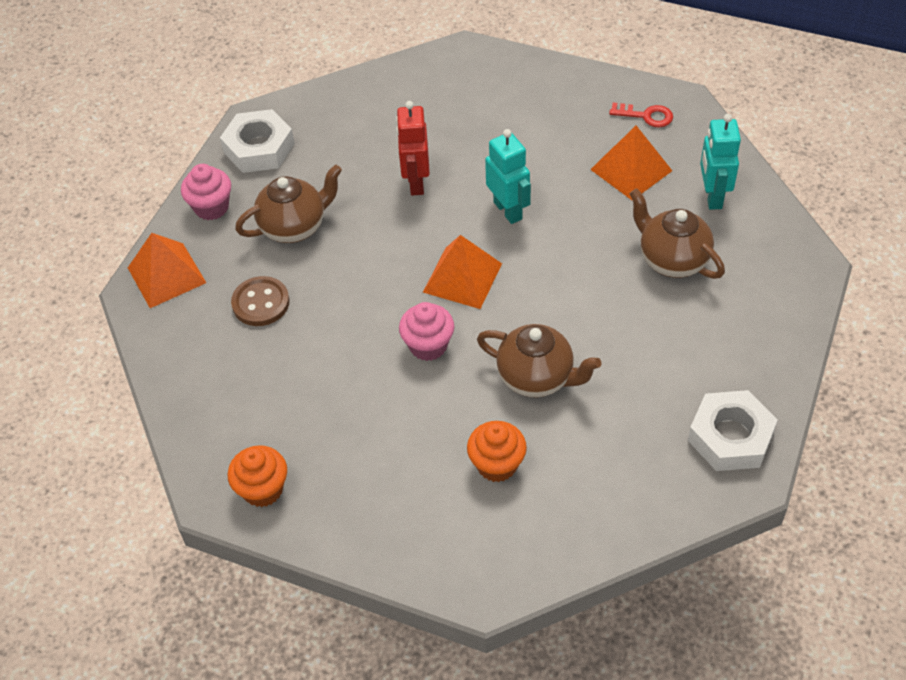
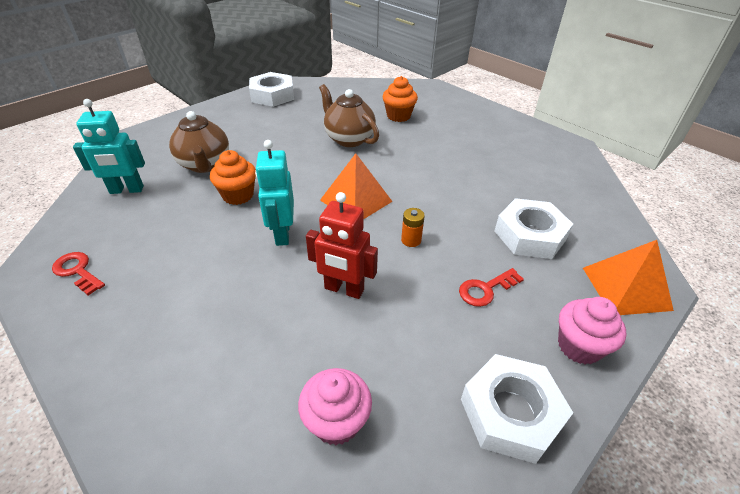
camera: 160 degrees left, 10 degrees down
orange cupcake [228,445,287,507] -> orange cupcake moved to [210,150,256,205]
brown button [231,276,290,326] -> white nut [495,198,573,259]
brown teapot [235,164,342,243] -> red key [459,268,524,307]
red robot [396,101,430,196] -> red robot turned 90 degrees clockwise [306,192,378,299]
pink cupcake [399,302,454,361] -> pink cupcake moved to [298,368,372,445]
orange pyramid [590,126,672,201] -> none
turquoise robot [700,114,741,210] -> turquoise robot turned 60 degrees clockwise [73,99,145,194]
none -> orange battery [401,208,425,247]

